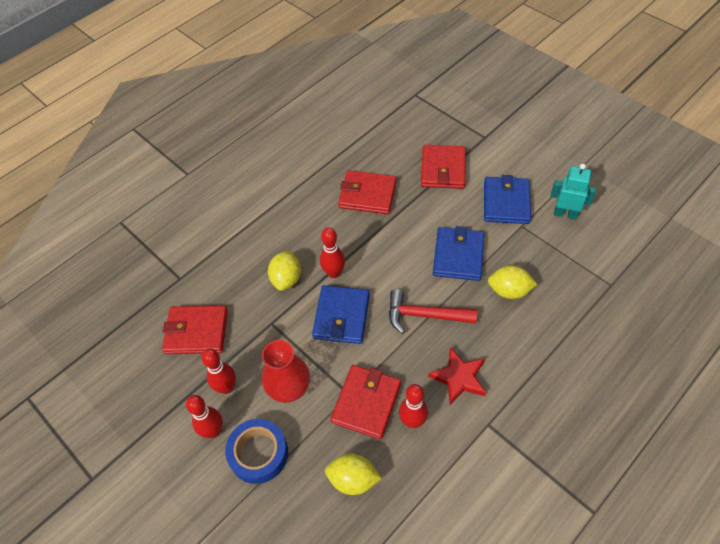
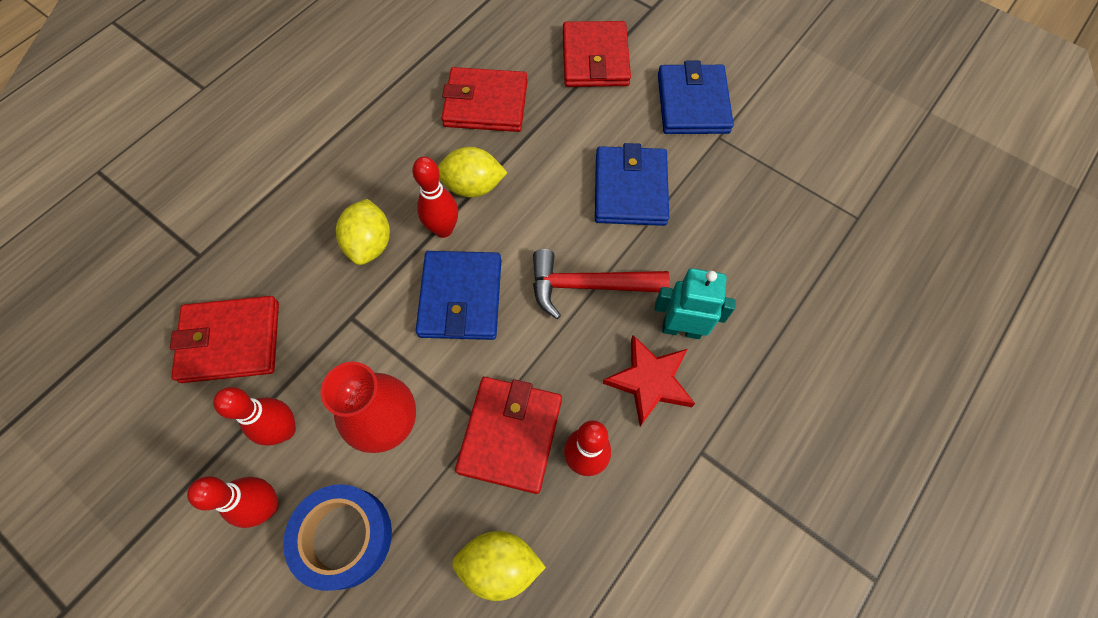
camera: 10 degrees left, 10 degrees up
yellow lemon [488,266,537,299] -> yellow lemon moved to [438,147,507,197]
turquoise robot [550,164,597,220] -> turquoise robot moved to [654,268,736,339]

